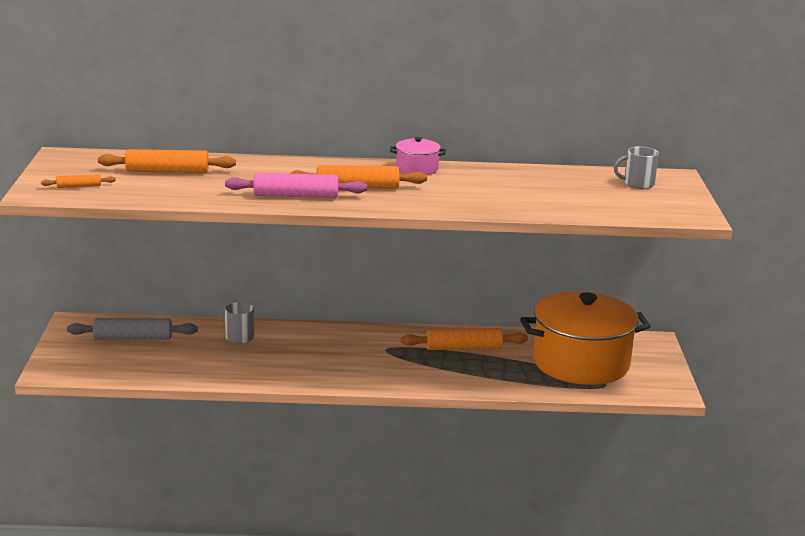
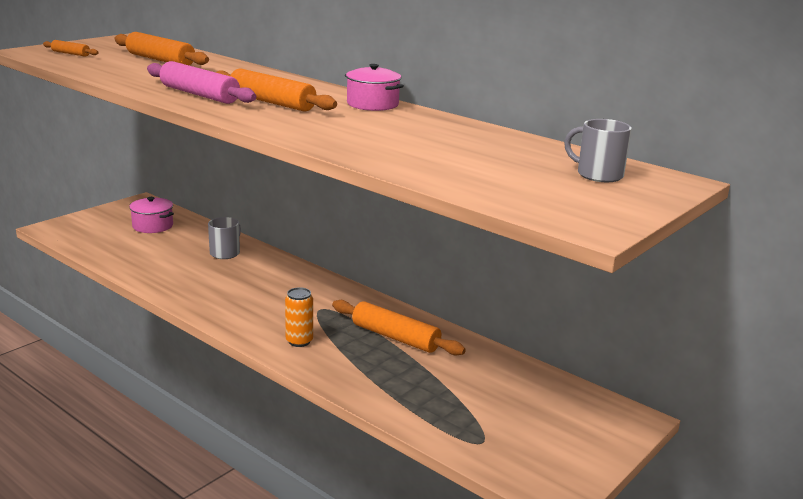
camera: 40 degrees right, 0 degrees up
grey rolling pin [67,318,198,340] -> pink pot [129,197,174,233]
orange pot [520,291,651,385] -> none
none -> orange can [285,287,313,347]

